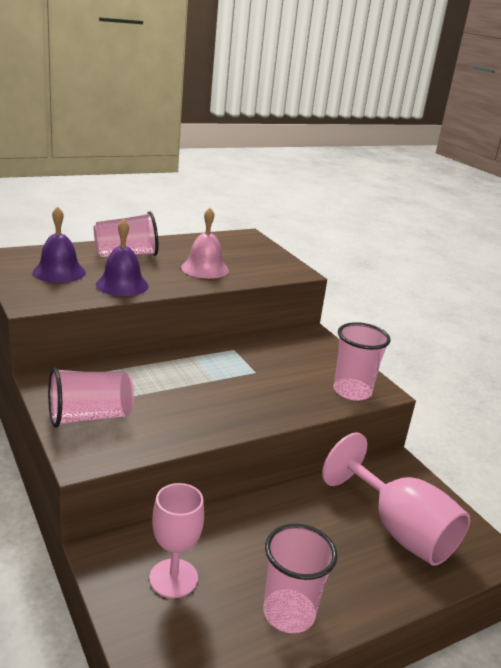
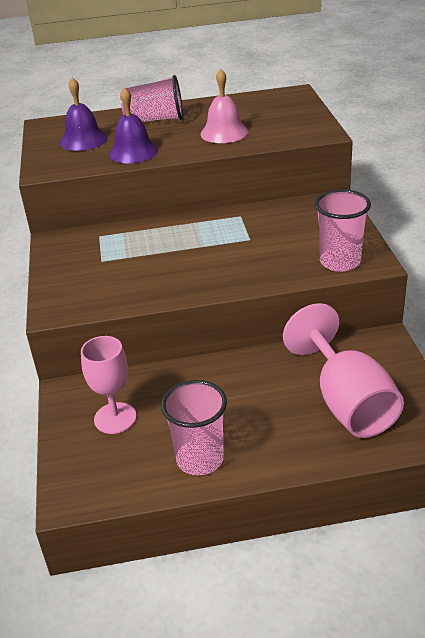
camera: 25 degrees right, 10 degrees up
pink cup [48,367,134,428] -> none

